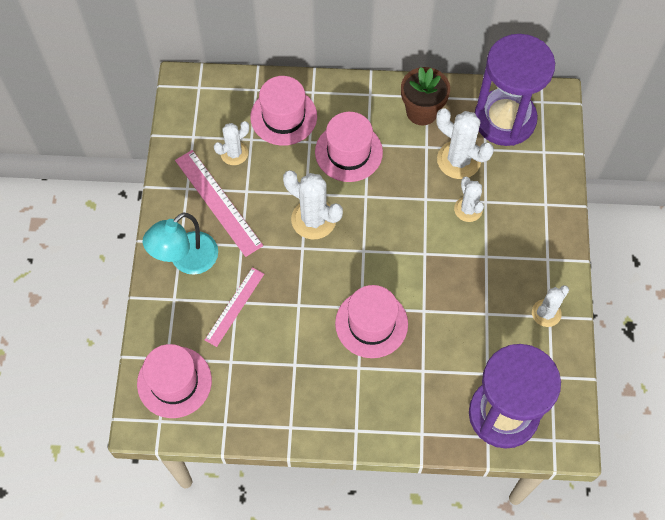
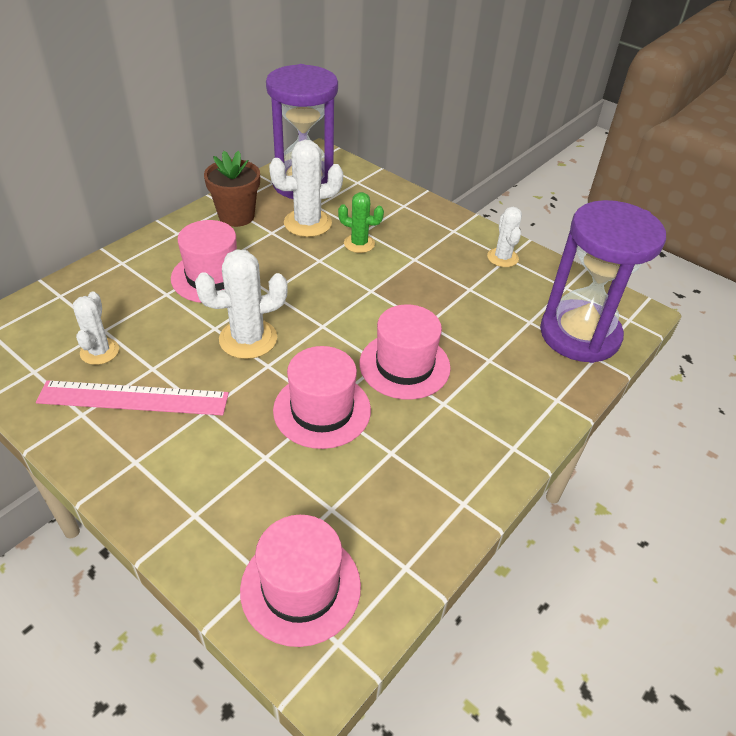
camera: 55 degrees left, 20 degrees down
turquoise lamp [143,213,218,275] -> none
pink ruler [205,267,264,347] -> none
pink hat [250,76,317,146] -> pink hat moved to [273,346,371,449]
white cactus [454,177,484,222] -> green cactus [338,192,384,253]

